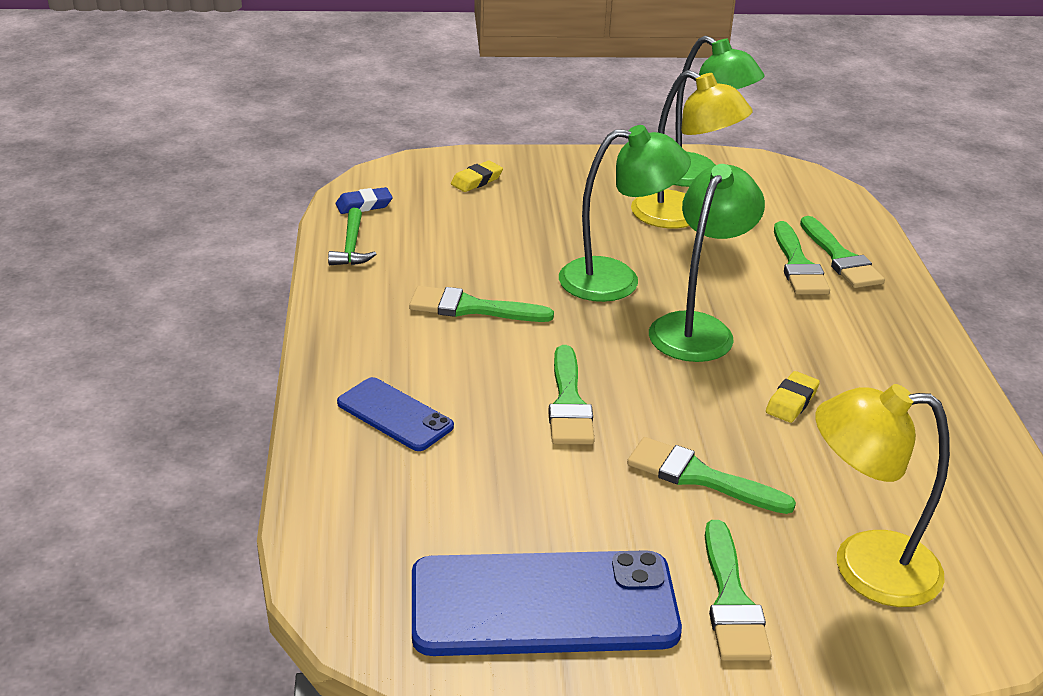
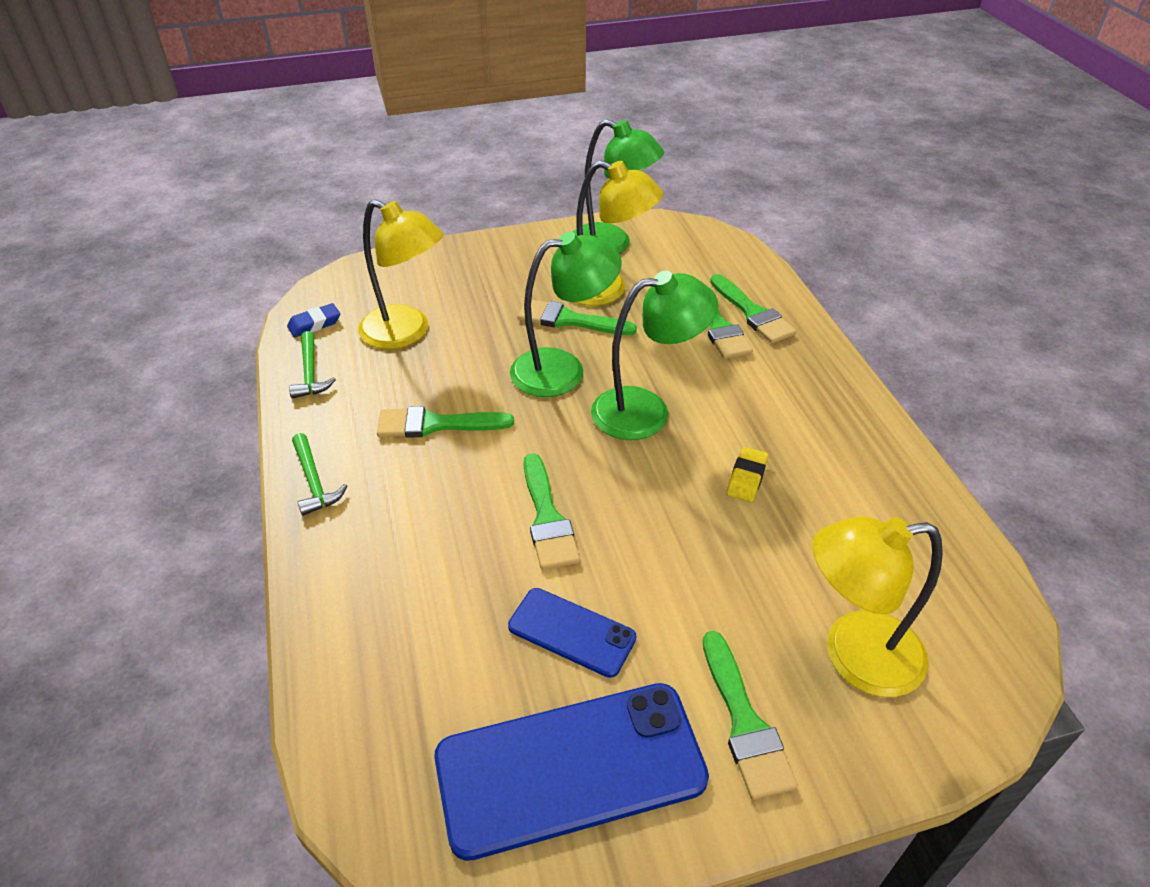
camera: 10 degrees left, 10 degrees up
blue phone [337,377,454,451] -> blue phone moved to [508,588,636,678]
yellow eraser [451,161,503,192] -> none
green brush [627,437,796,514] -> green brush moved to [518,299,637,335]
green lamp [649,164,765,362] -> green lamp turned 60 degrees clockwise [591,271,718,440]
none -> green hammer [292,433,347,516]
none -> yellow lamp [358,199,443,349]

